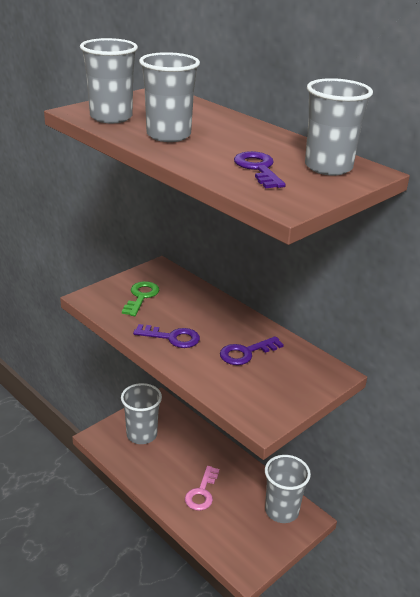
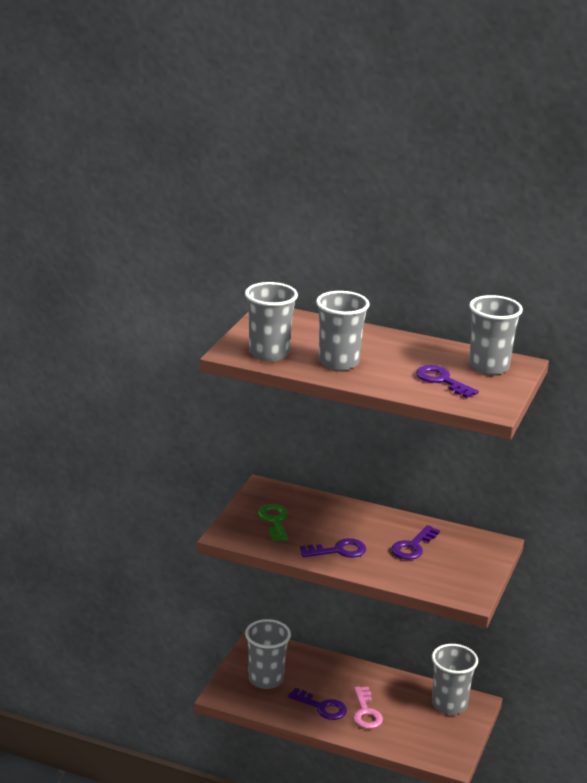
camera: 25 degrees left, 5 degrees down
none -> purple key [288,688,347,720]

